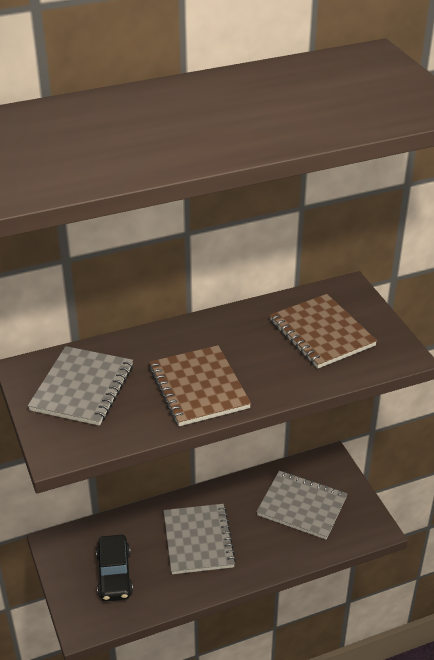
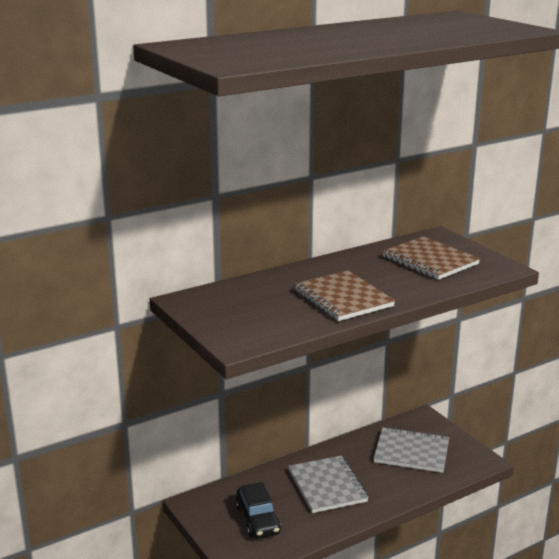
camera: 10 degrees left, 15 degrees down
grey notebook [28,346,133,426] -> none

